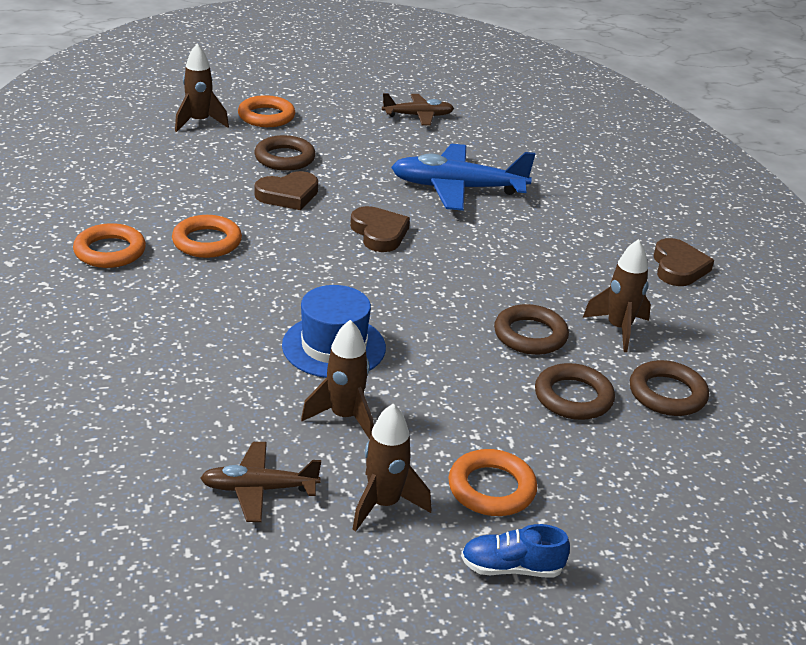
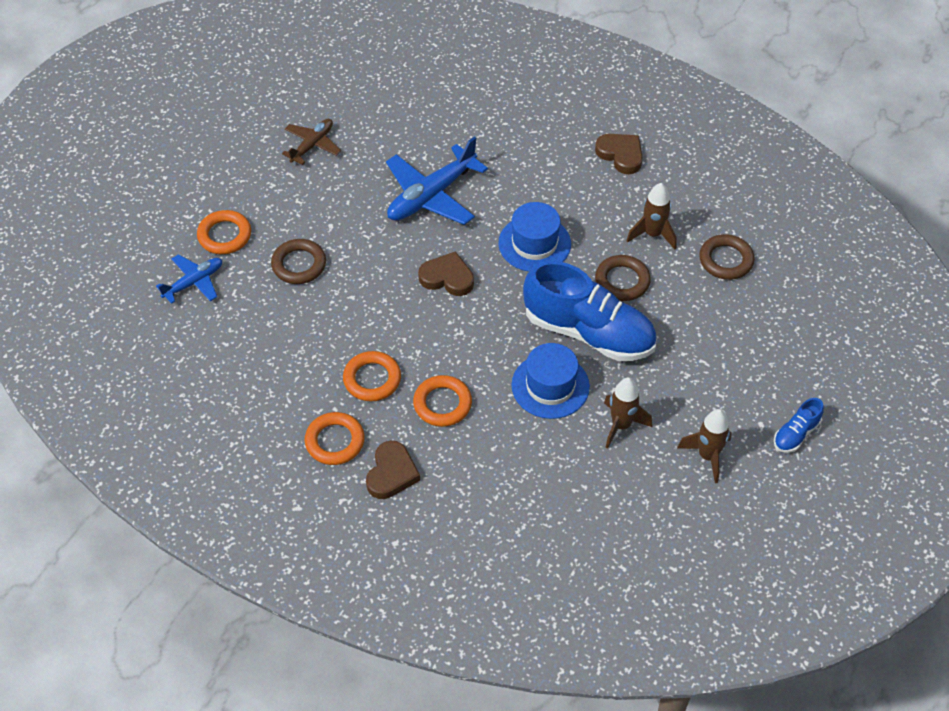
camera: 45 degrees left, 20 degrees up
brown rocket [175,44,229,132] -> blue plane [156,254,222,304]
brown plane [200,442,321,522] -> none
brown heart [255,171,318,210] -> brown heart moved to [366,441,420,499]
orange ring [448,449,537,516] -> orange ring moved to [413,375,472,427]
brown ring [535,363,615,420] -> none
none -> blue hat [498,202,571,272]
none -> blue shoe [523,261,657,361]

